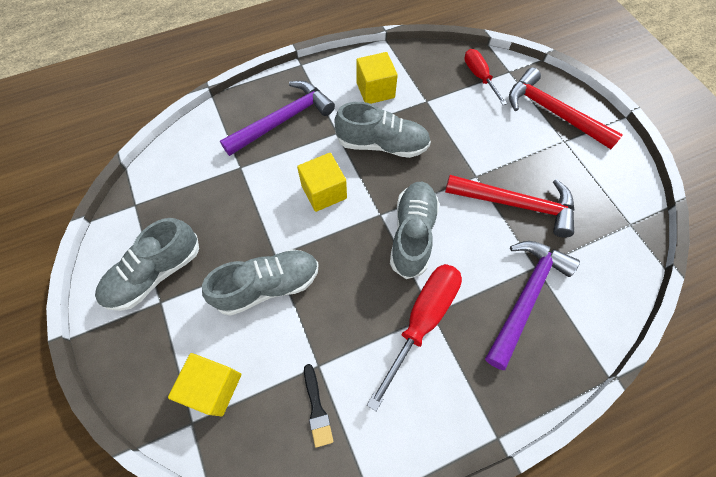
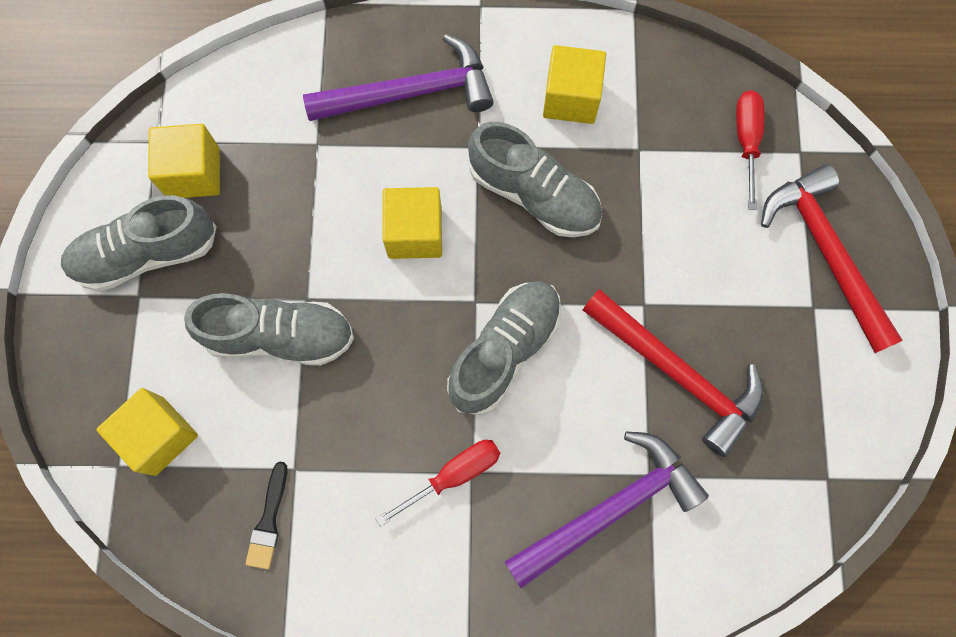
camera: 25 degrees right, 10 degrees up
red screwdriver [367,264,462,411] -> red screwdriver [376,440,501,527], size x0.62
none -> yellow cube [148,124,220,198]

